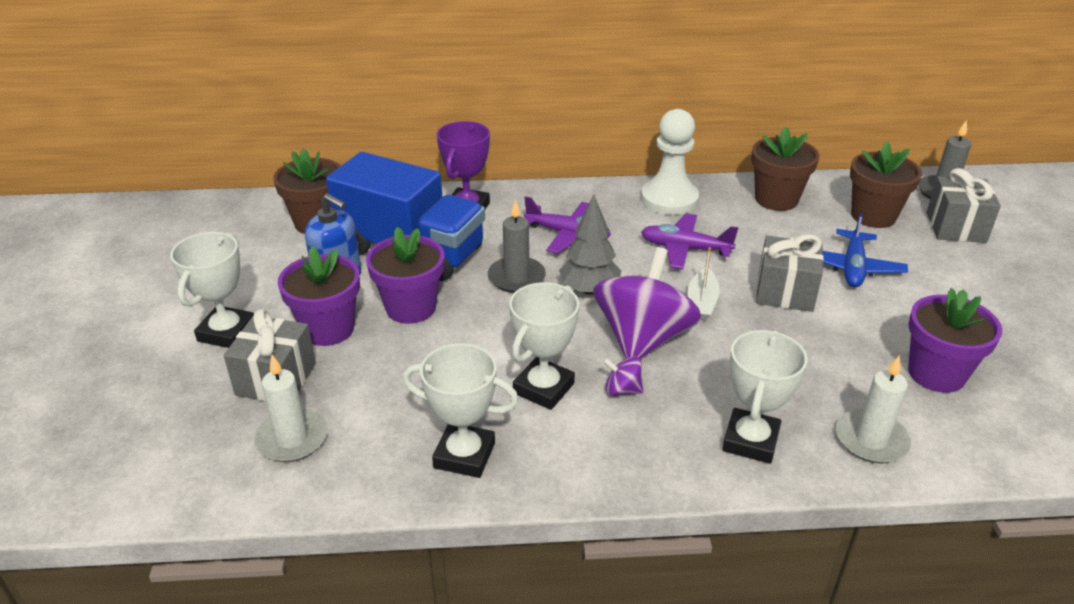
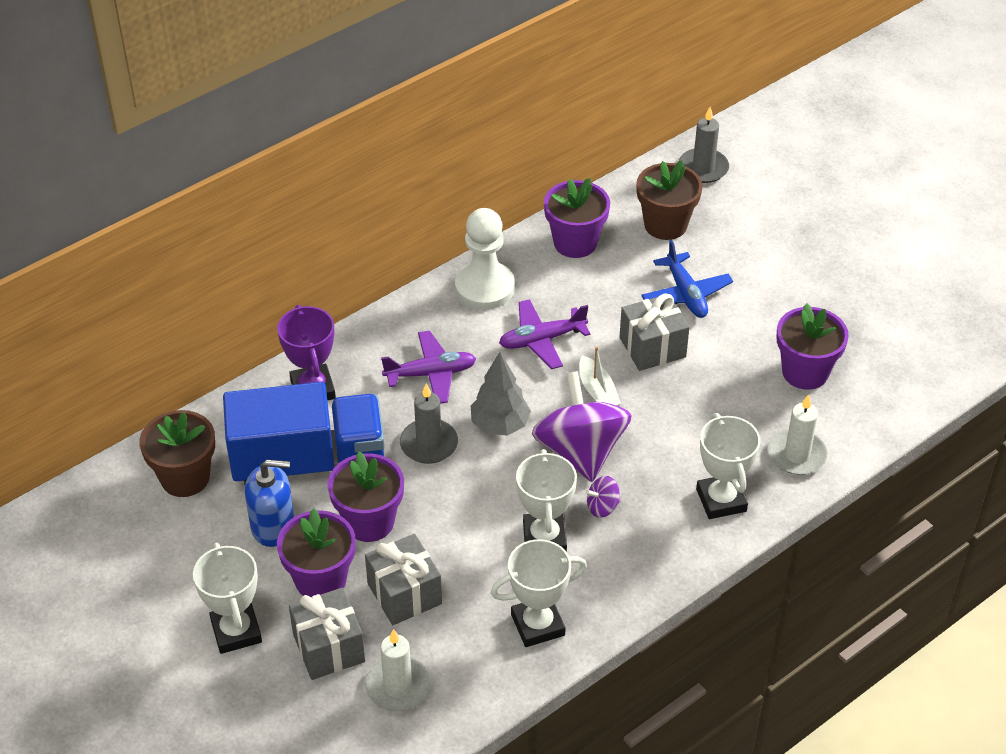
camera: 35 degrees left, 10 degrees up
brown flower pot [751,126,819,211] -> purple flower pot [544,178,610,258]
grey gift [926,168,1001,243] -> grey gift moved to [365,534,442,625]

